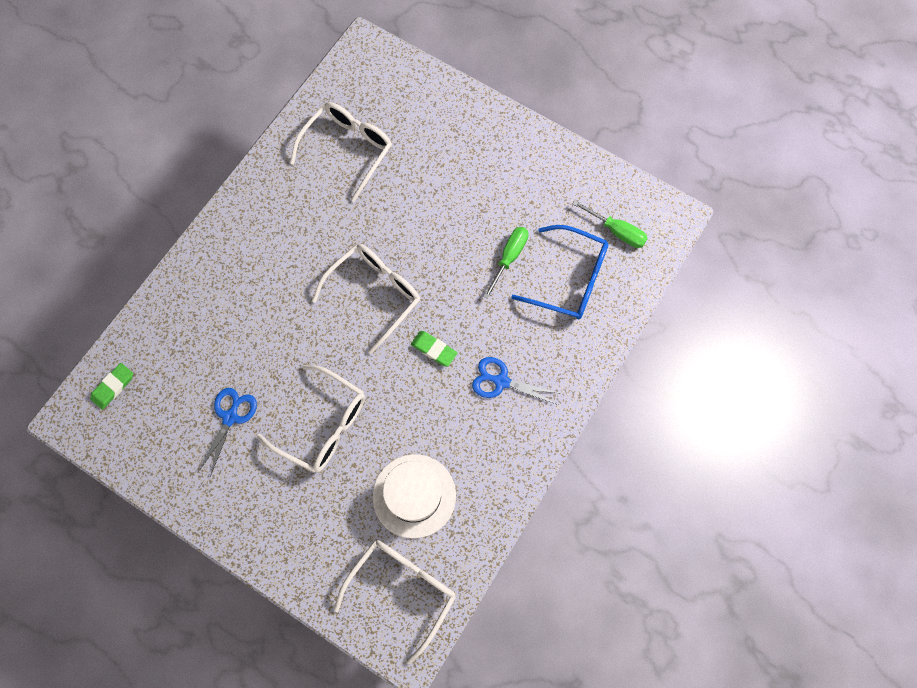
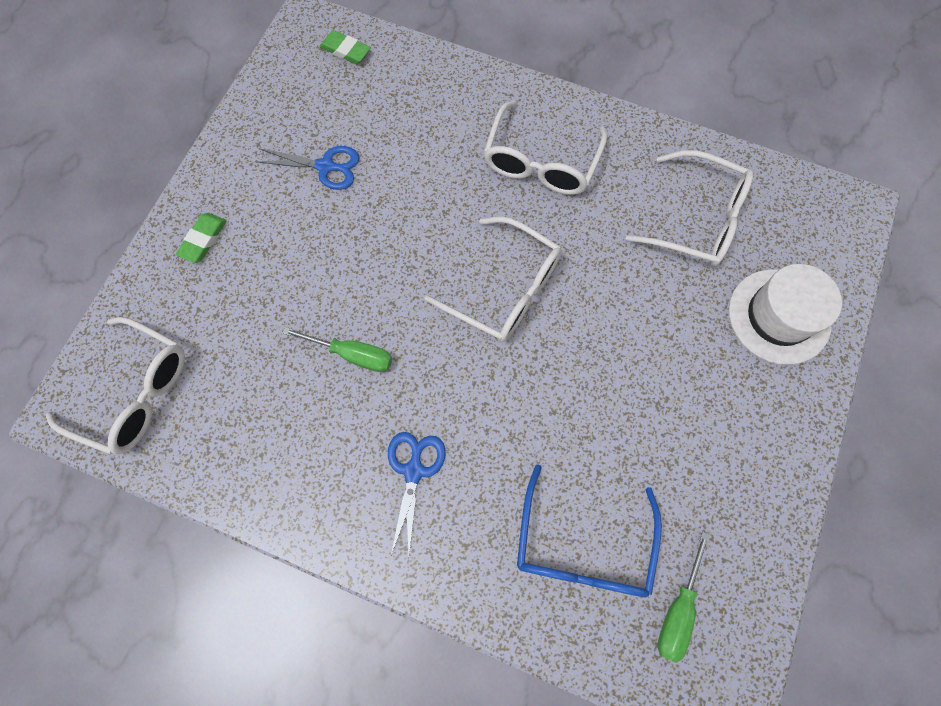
camera: 80 degrees right, 0 degrees up
white glasses [257,365,365,473] -> white glasses moved to [484,101,607,195]
white hat [372,454,456,539] -> white hat moved to [729,264,842,365]
green eraser [411,331,457,367] -> green eraser moved to [176,213,227,263]
green screwdriver [483,227,529,299] -> green screwdriver moved to [282,327,392,372]

